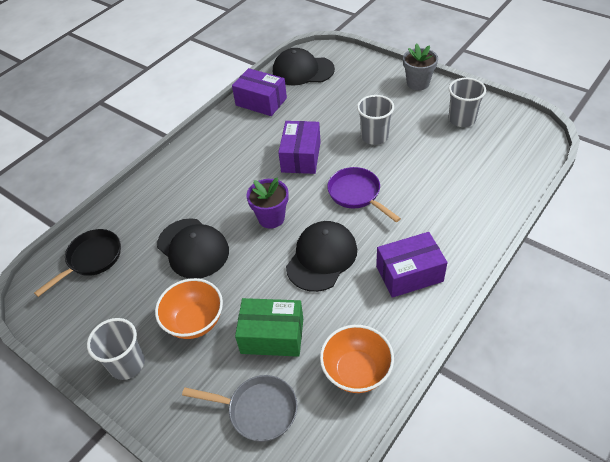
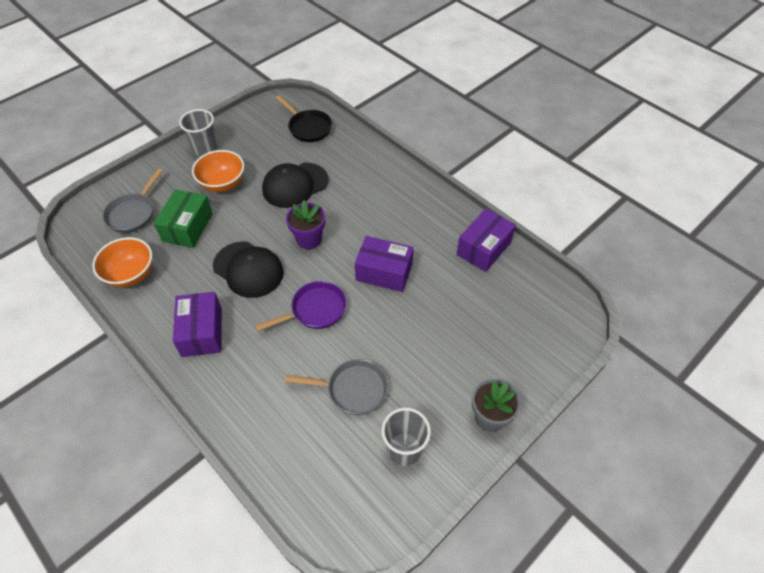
camera: 95 degrees right, 5 degrees up
black cap [273,48,335,86] -> none
grey cup [357,95,394,145] -> none
none -> grey pan [285,359,388,415]

